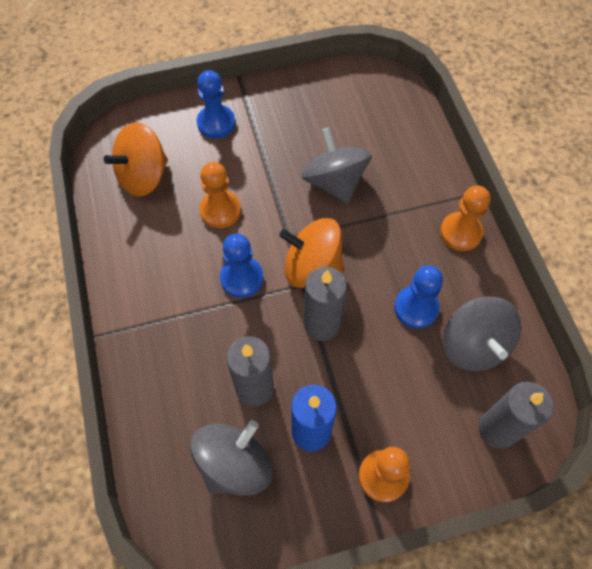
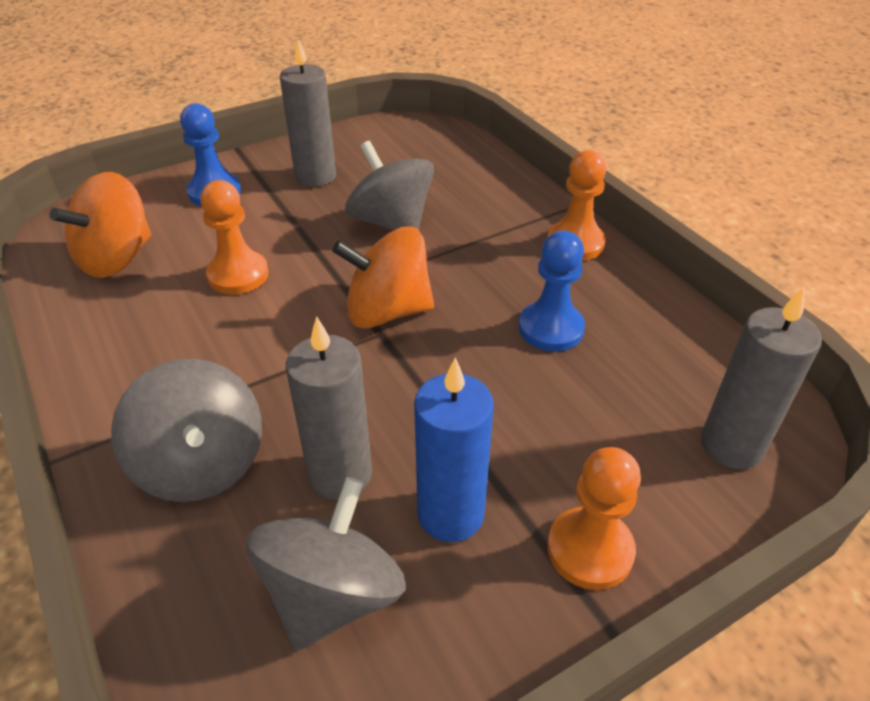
camera: 15 degrees left, 20 degrees down
blue pawn [220,234,264,298] -> none
grey candle [304,267,347,341] -> grey candle moved to [280,39,336,187]
grey spinning top [443,296,521,371] -> grey spinning top moved to [111,359,262,502]

